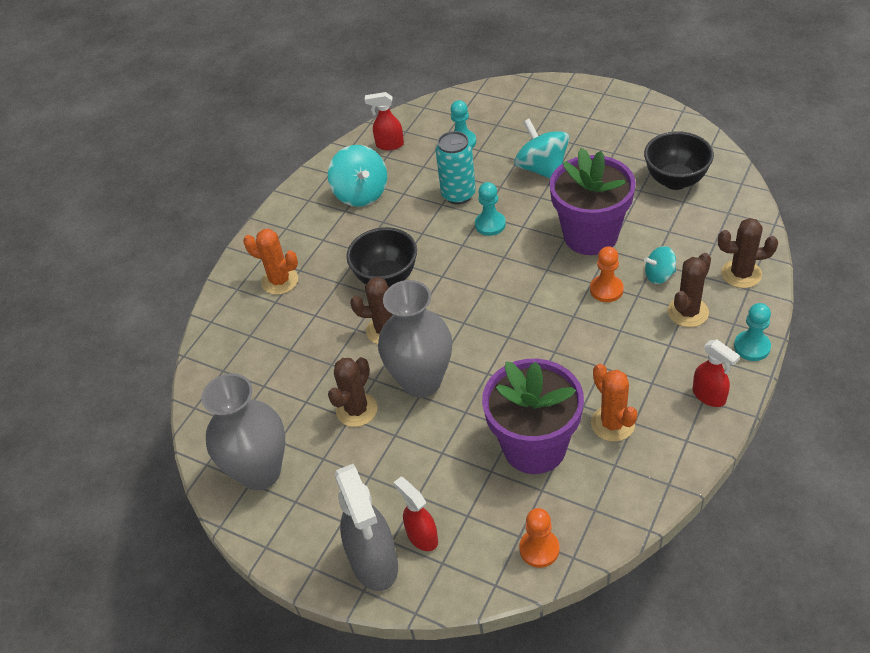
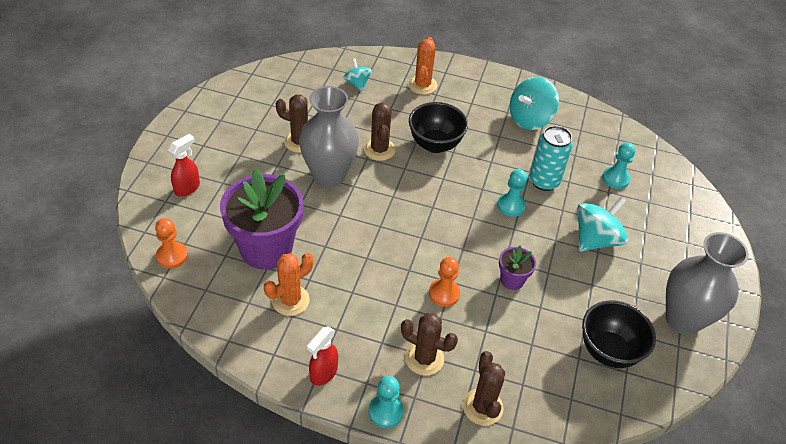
camera: 70 degrees right, 0 degrees up
grey vase [202,373,285,490] -> grey vase moved to [666,232,749,335]
grey spray bottle [334,464,398,591] -> none
red spray bottle [365,92,404,150] -> none
purple flower pot [549,148,636,255] -> purple flower pot [499,245,536,290], size x0.46
turquoise spinning top [644,246,676,284] -> turquoise spinning top moved to [343,58,372,91]

